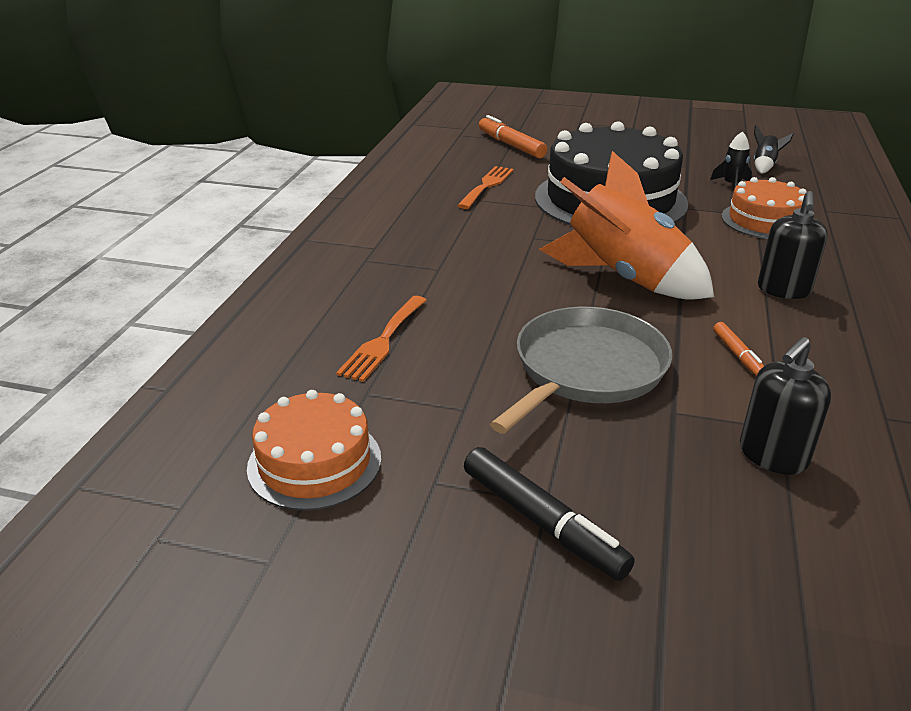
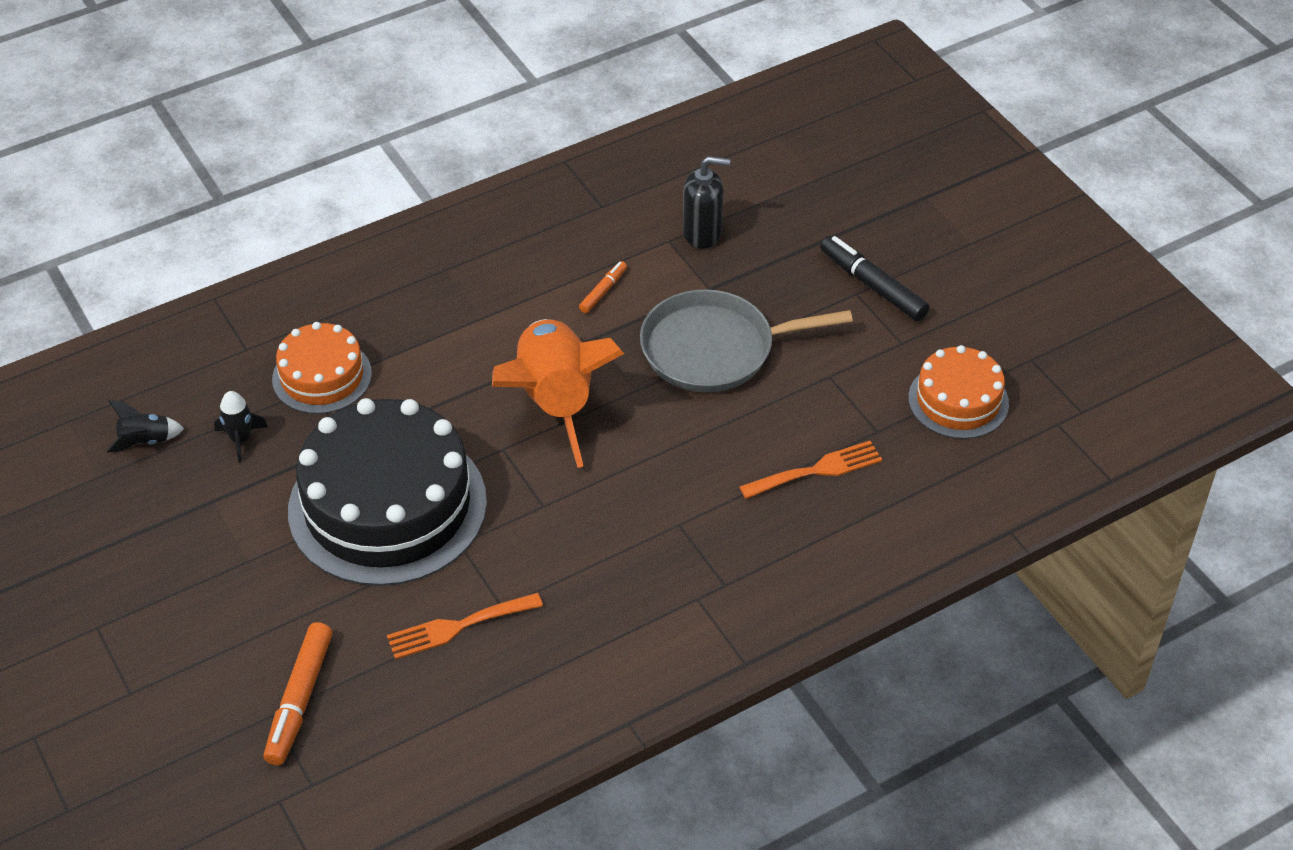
camera: 135 degrees left, 15 degrees up
black marker [464,447,635,581] -> black marker turned 45 degrees counterclockwise [820,236,930,321]
black soap dispenser [758,191,828,299] -> none

